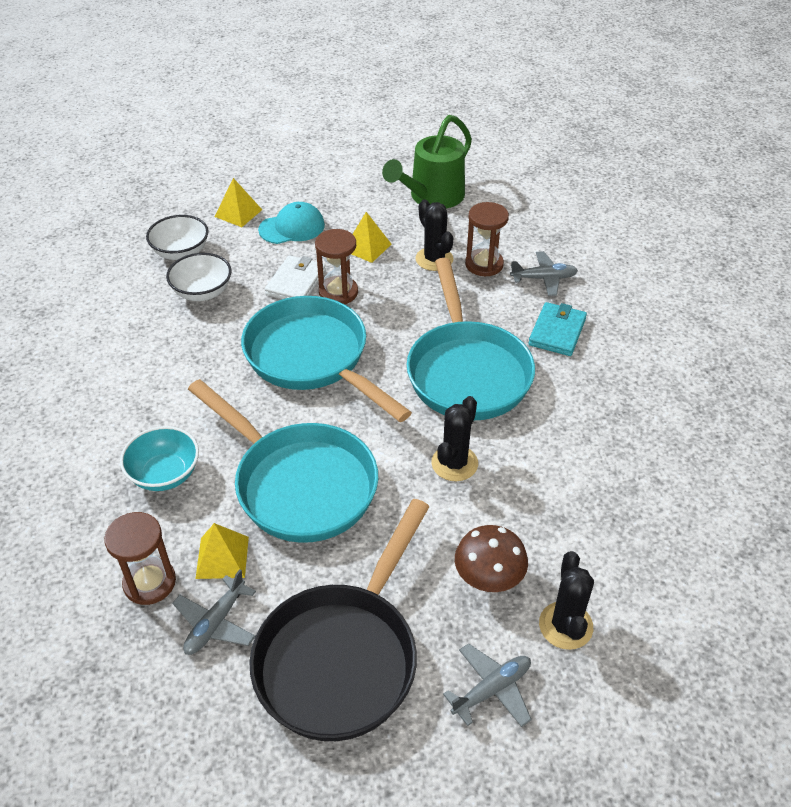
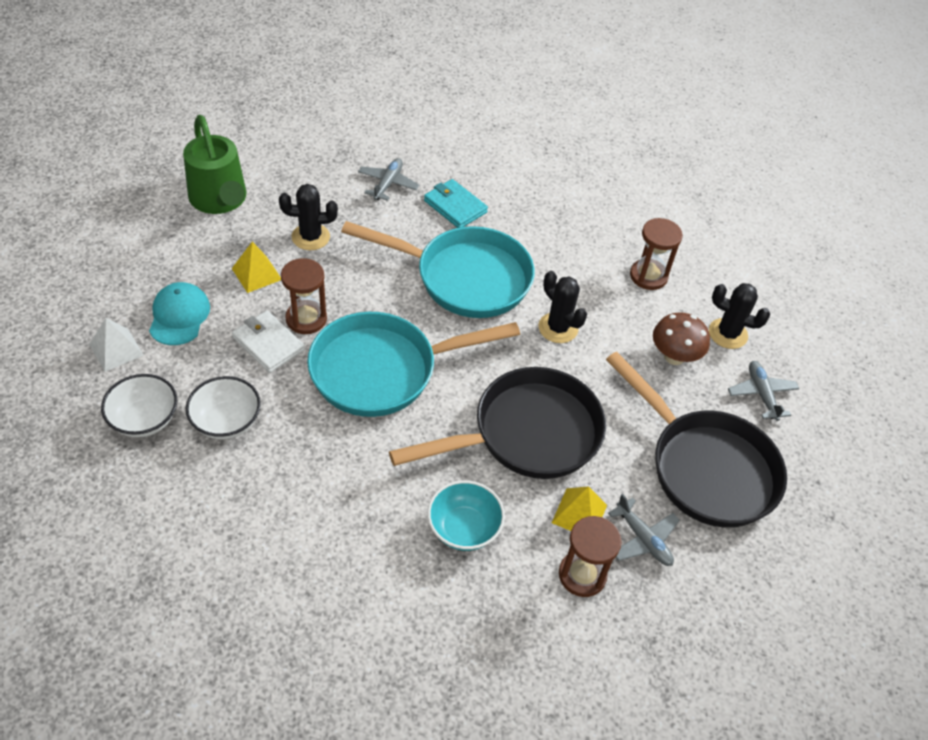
camera: 70 degrees left, 5 degrees up
turquoise pan [188,379,378,543] -> black pan [389,367,606,479]
yellow pyramid [215,178,262,227] -> white pyramid [89,318,144,372]
brown hourglass [465,202,509,276] -> brown hourglass moved to [630,218,683,290]

